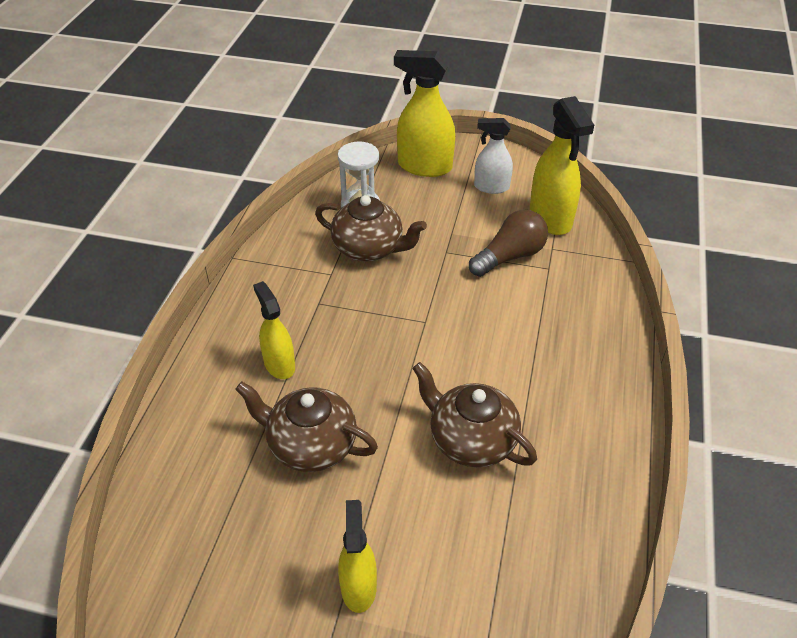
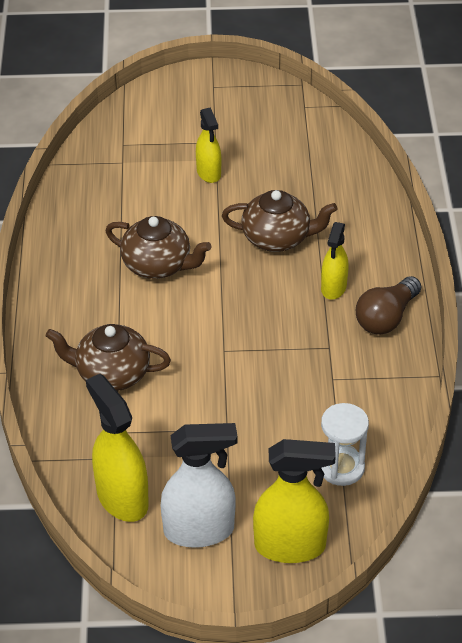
camera: 165 degrees right, 0 degrees up
yellow spray bottle [253,281,295,379] -> yellow spray bottle turned 60 degrees clockwise [321,222,348,300]
brown teapot [315,195,427,261] -> brown teapot moved to [45,324,171,391]
brown light bulb [469,210,548,277] -> brown light bulb moved to [356,276,421,335]
white spray bottle [474,118,513,194] -> white spray bottle [161,423,238,548], size x1.61

